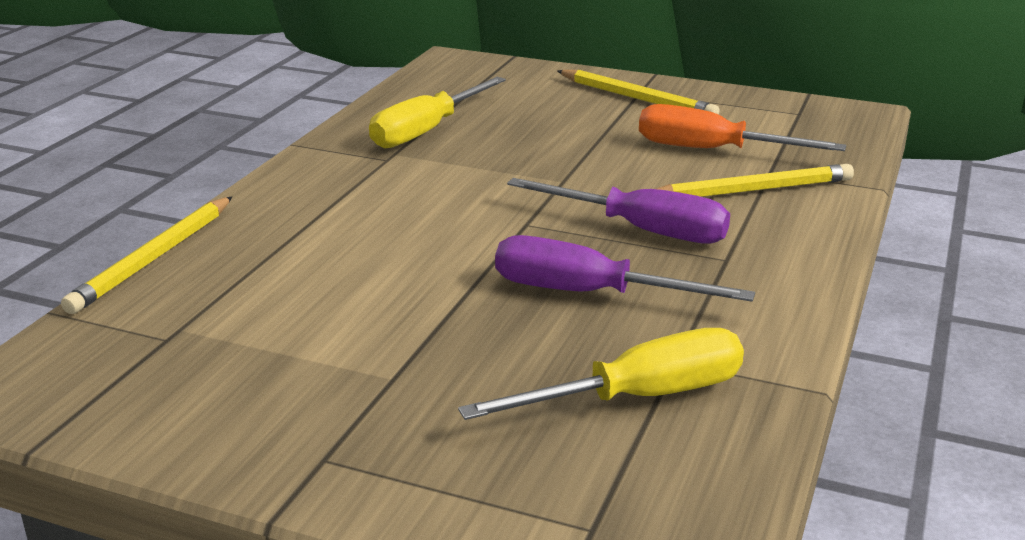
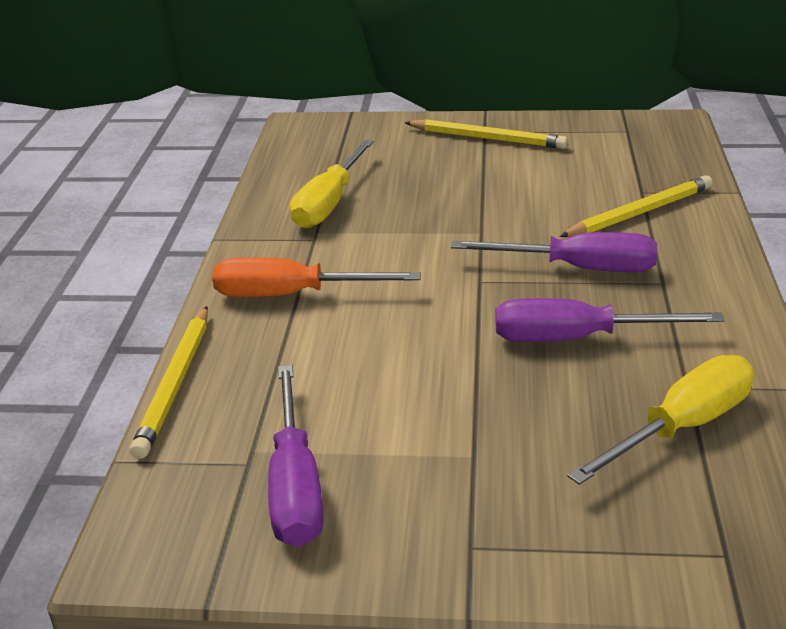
camera: 15 degrees left, 5 degrees up
orange screwdriver [639,104,846,151] -> orange screwdriver moved to [212,257,421,297]
none -> purple screwdriver [268,365,323,547]

